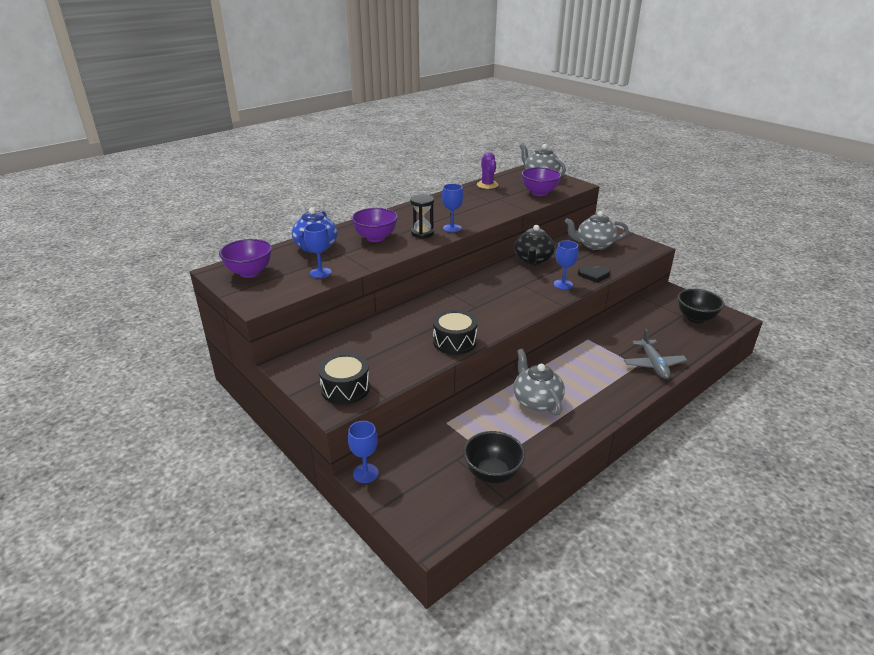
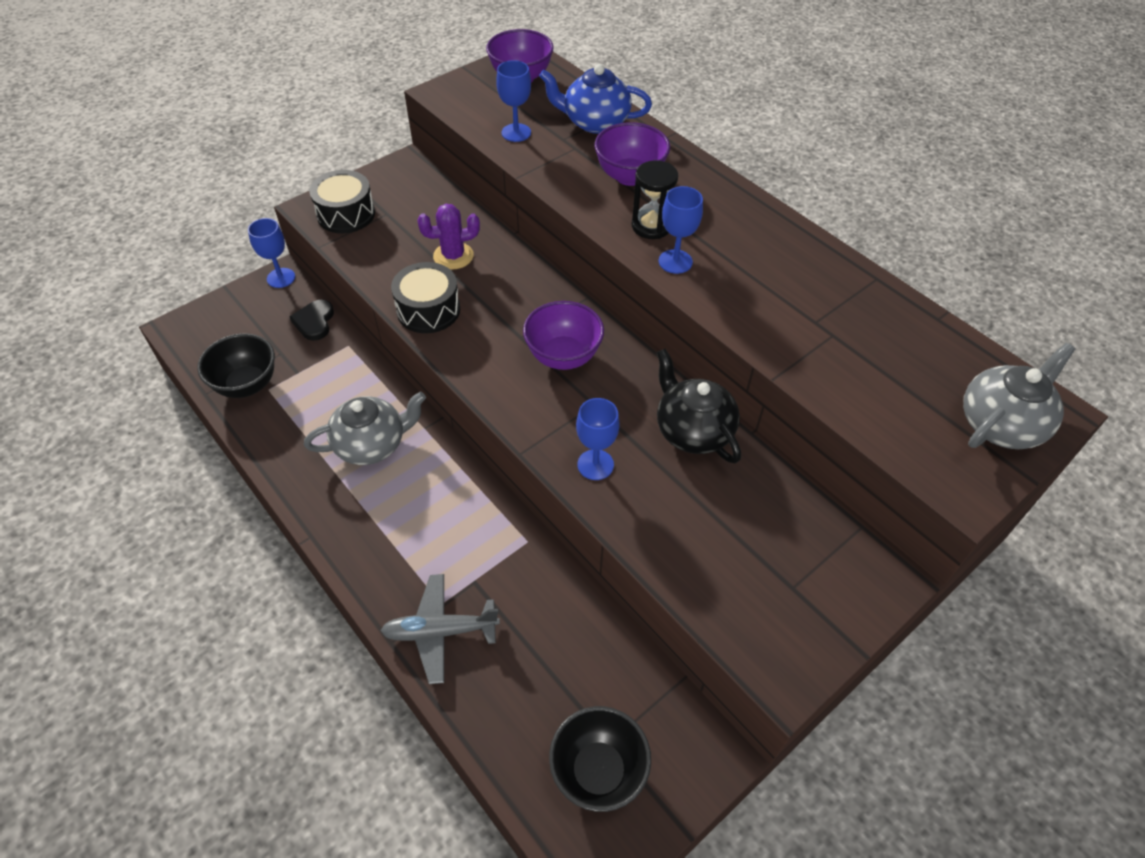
camera: 90 degrees right, 20 degrees up
purple cactus [477,152,498,189] -> purple cactus moved to [417,204,480,270]
black teapot [514,225,555,265] -> black teapot turned 45 degrees clockwise [657,349,741,464]
purple bowl [521,167,562,196] -> purple bowl moved to [523,301,604,370]
grey teapot [565,211,629,250] -> none
black heart [578,266,610,283] -> black heart moved to [289,300,334,341]

